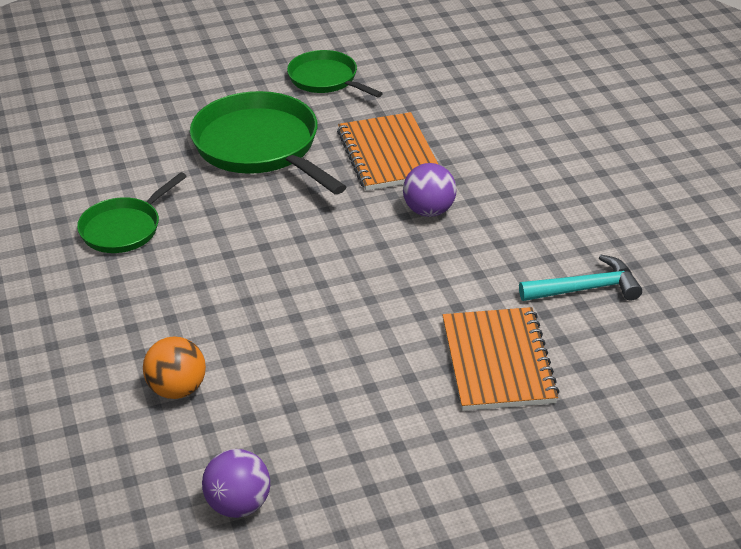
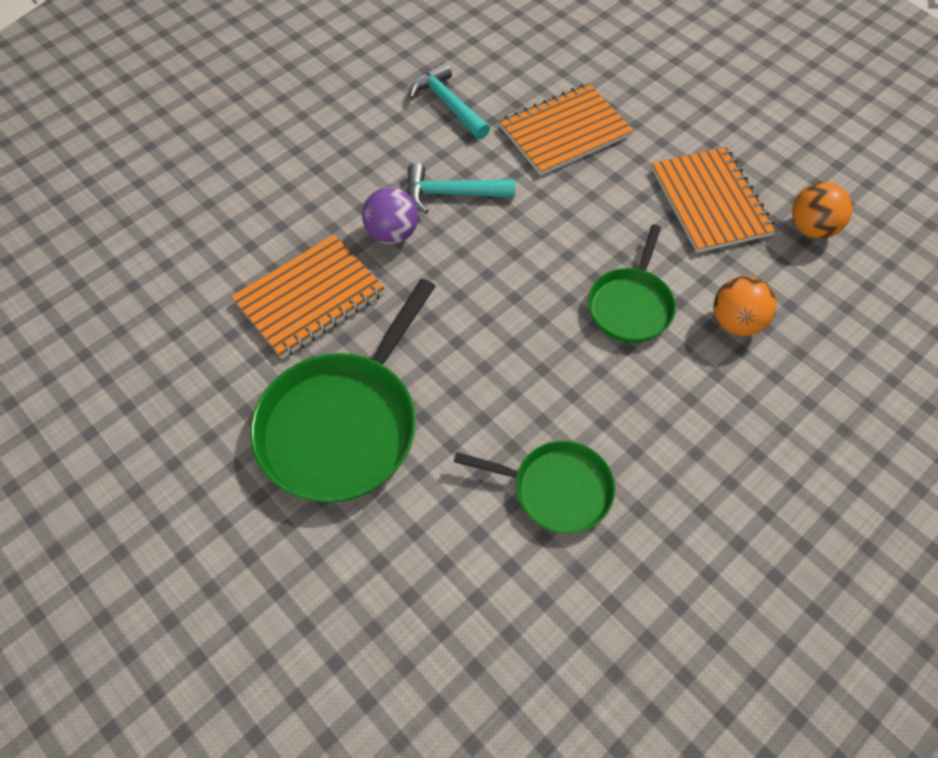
camera: 115 degrees left, 20 degrees up
purple ball [202,449,270,518] -> orange ball [792,182,853,239]
green pan [287,50,383,98] -> green pan moved to [588,224,676,343]
none -> turquoise hammer [407,163,515,214]
none -> orange notebook [652,147,777,253]

